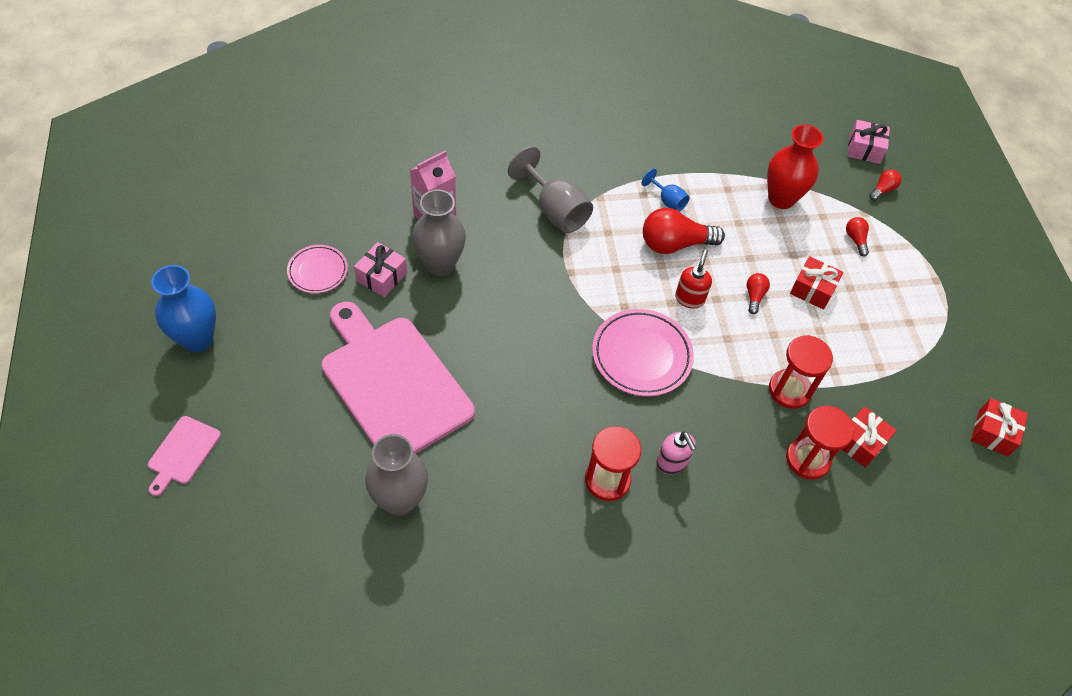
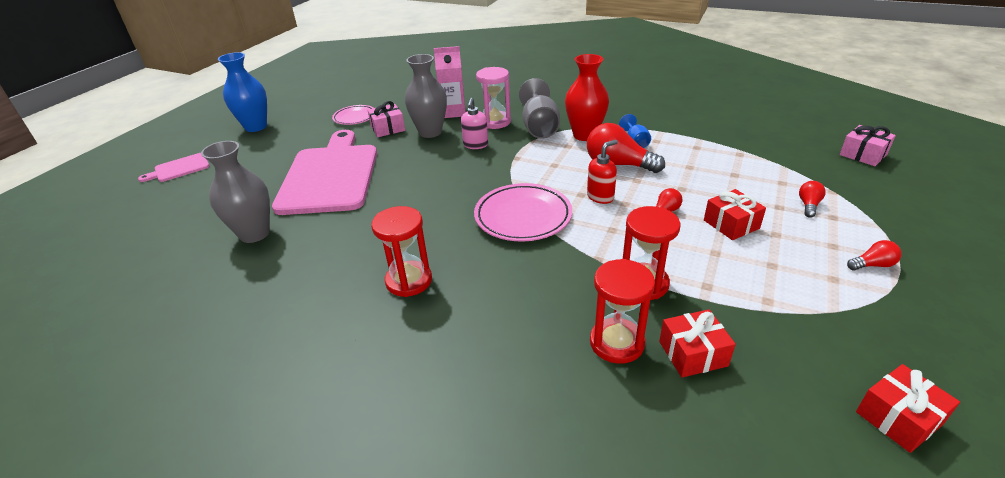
camera: 40 degrees right, 20 degrees down
pink soap dispenser [656,431,696,475] -> pink soap dispenser moved to [461,98,488,149]
red vase [767,124,824,209] -> red vase moved to [565,54,609,141]
red light bulb [869,169,901,201] -> red light bulb moved to [847,240,902,270]
none -> pink hourglass [476,67,511,129]

